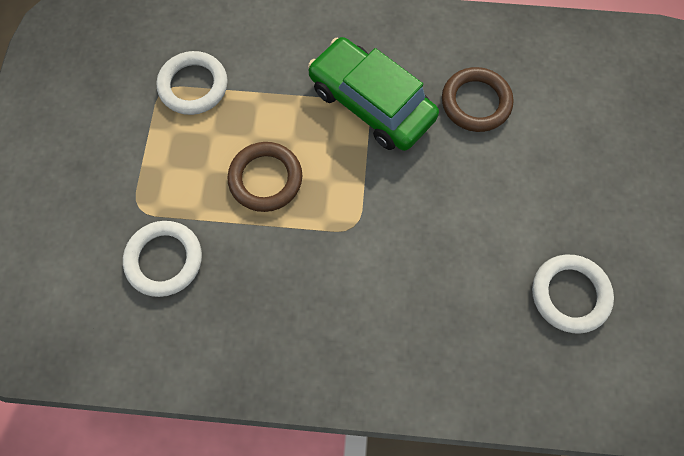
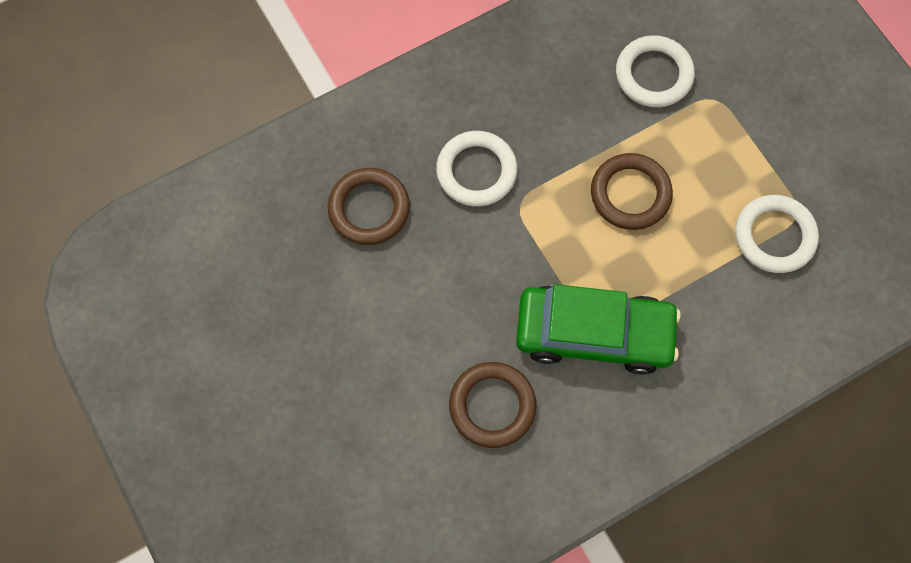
camera: 145 degrees right, 0 degrees up
white ring [532,255,614,334] -> white ring moved to [436,131,517,207]
none -> brown ring [328,168,410,245]

